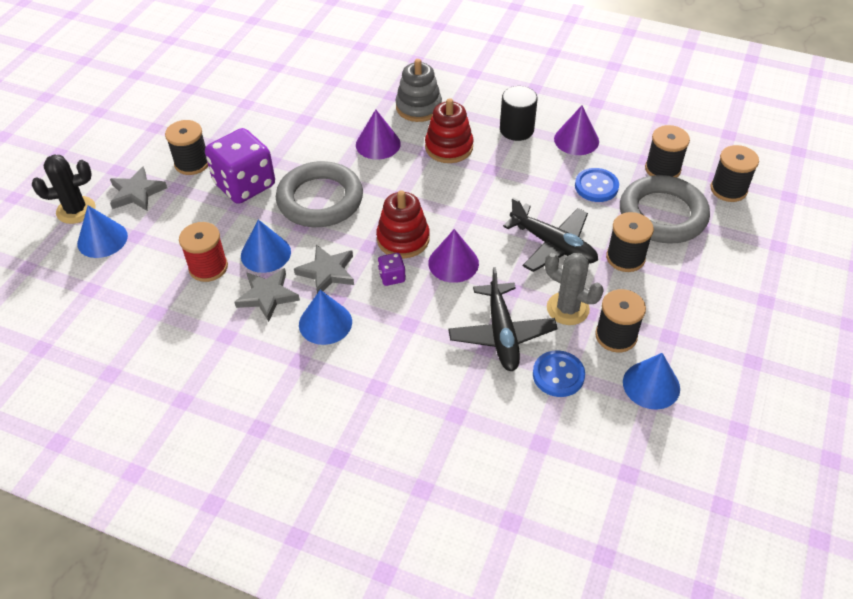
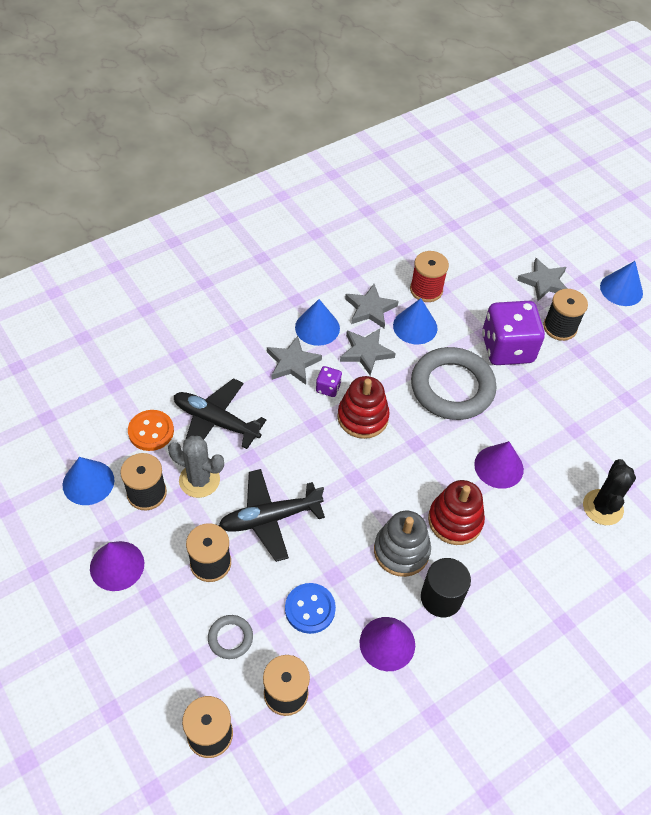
camera: 120 degrees right, 5 degrees up
black cactus [32,155,96,224] -> black cactus moved to [583,459,636,525]
blue cone [77,205,128,258] -> blue cone moved to [600,261,643,306]
grey stacking toy [396,59,442,122] -> grey stacking toy moved to [374,511,431,577]
purple cone [428,229,479,283] -> purple cone moved to [90,541,144,591]
blue button [533,350,585,397] -> orange button [128,410,174,451]
grey cactus [545,253,604,325] -> grey cactus turned 45 degrees clockwise [168,436,224,498]
grey ring [620,175,710,244] -> grey ring [208,615,253,659], size x0.44
none -> grey star [267,336,322,385]

